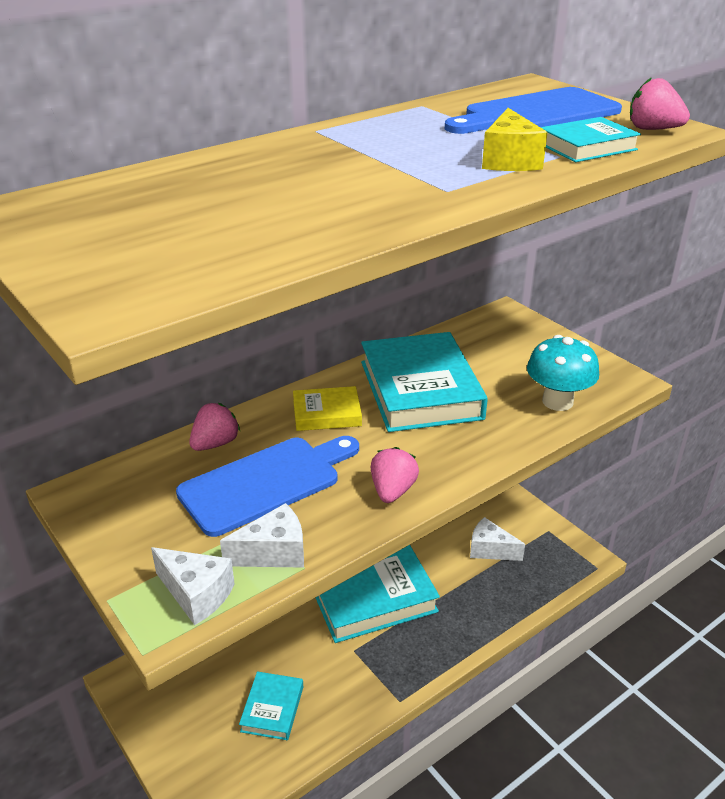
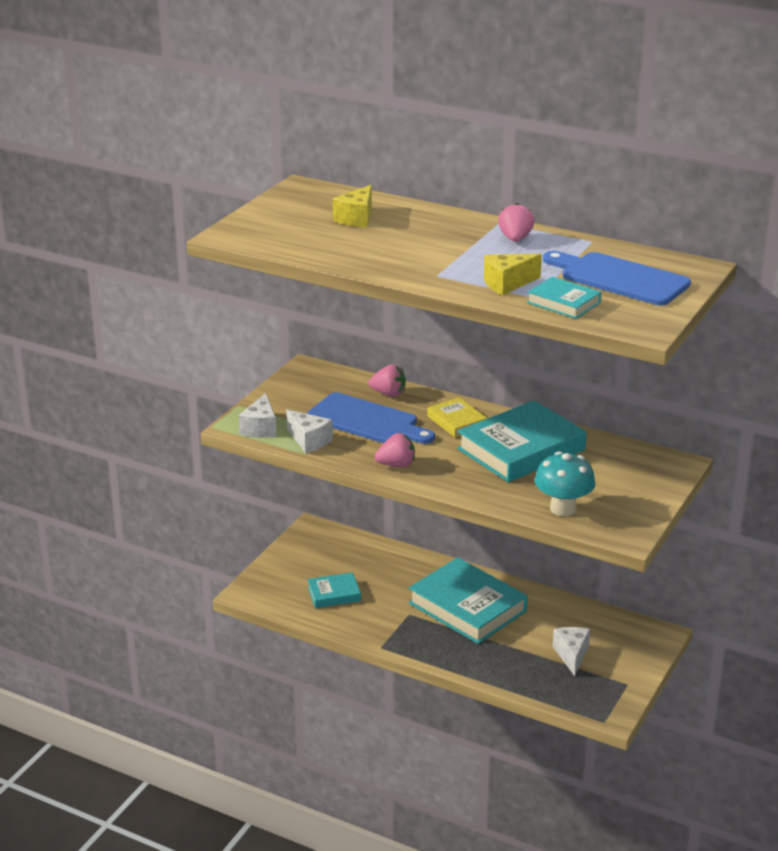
camera: 65 degrees right, 5 degrees down
pink strawberry [630,77,690,130] -> pink strawberry moved to [498,203,534,242]
none -> yellow cheese [333,185,372,227]

